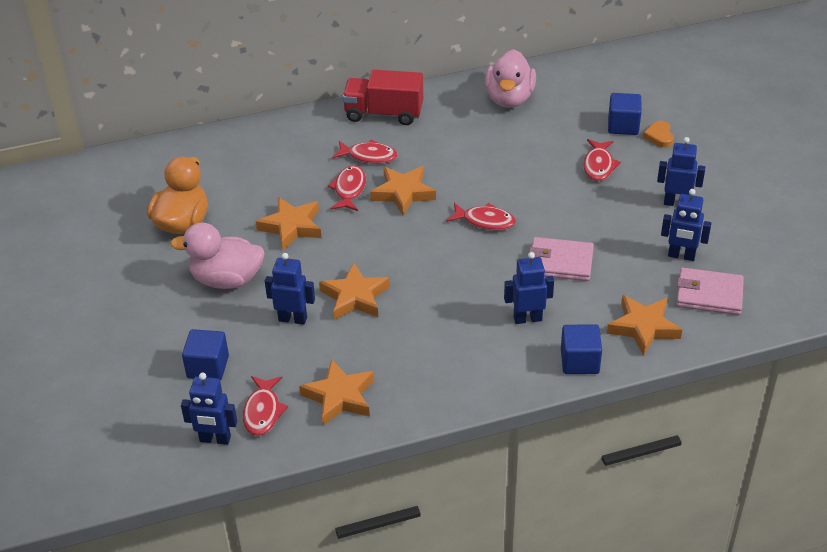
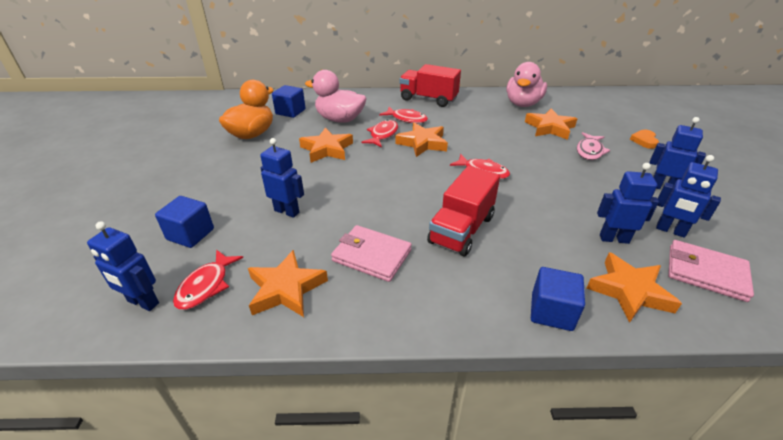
camera: 15 degrees right, 5 degrees down
pink duck [170,223,265,289] -> pink duck moved to [305,70,367,123]
orange star [319,262,390,320] -> orange star moved to [525,109,577,140]
blue robot [504,252,554,324] -> blue robot moved to [597,163,659,244]
pink wallet [529,237,594,281] -> pink wallet moved to [331,225,412,282]
red fish [583,139,621,181] -> pink fish [577,132,610,160]
blue cube [608,93,641,135] -> blue cube moved to [272,85,305,118]
none -> red truck [427,166,500,256]

